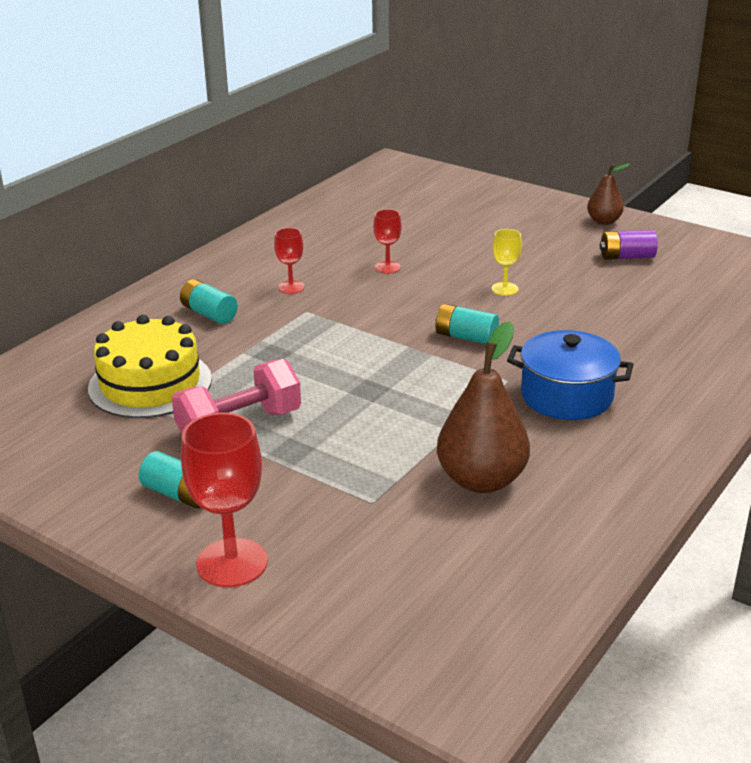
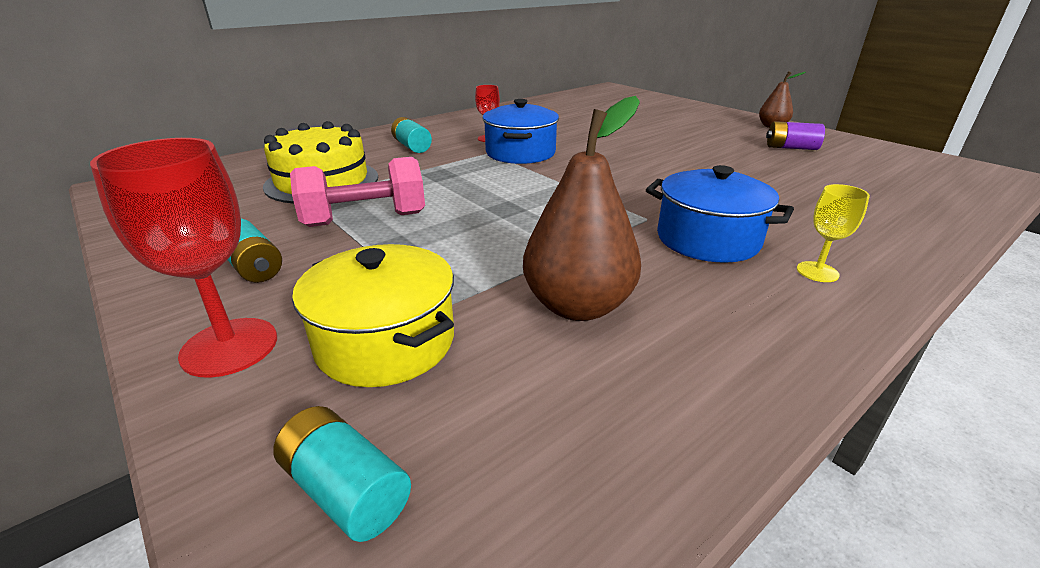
camera: 15 degrees right, 0 degrees up
red goblet [374,209,401,274] -> none
turquoise battery [435,304,499,344] -> turquoise battery moved to [273,406,411,542]
yellow goblet [492,229,522,296] -> yellow goblet moved to [797,184,870,282]
none -> yellow pot [292,244,454,387]
none -> blue pot [482,99,559,164]

